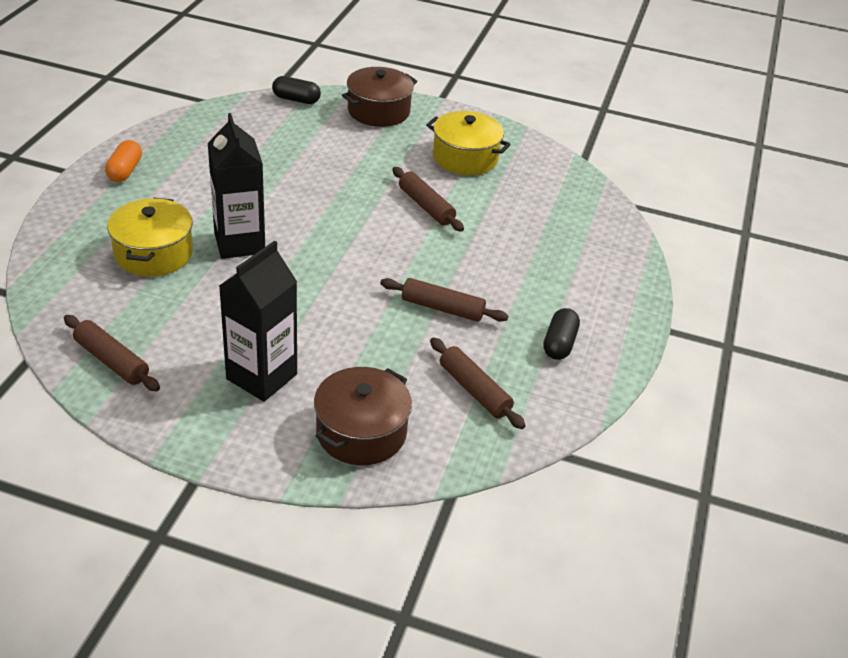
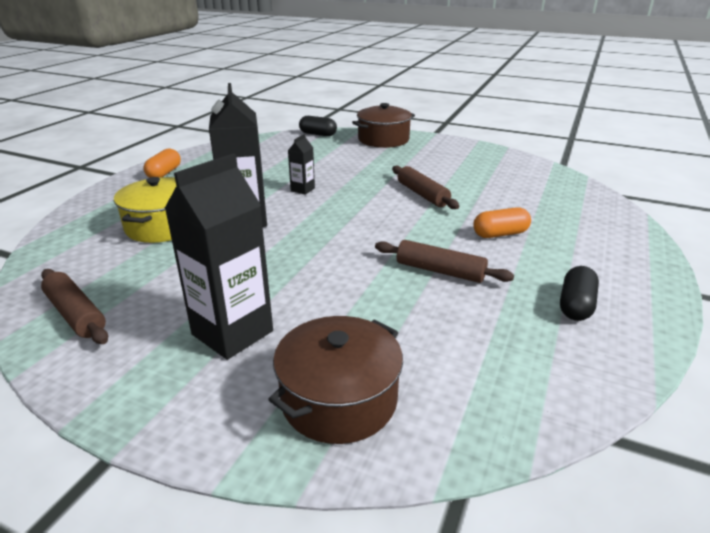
camera: 10 degrees right, 10 degrees down
yellow pot [426,111,511,175] -> none
brown rolling pin [430,337,526,429] -> none
none -> black carton [288,134,315,195]
none -> orange capsule [473,207,531,238]

